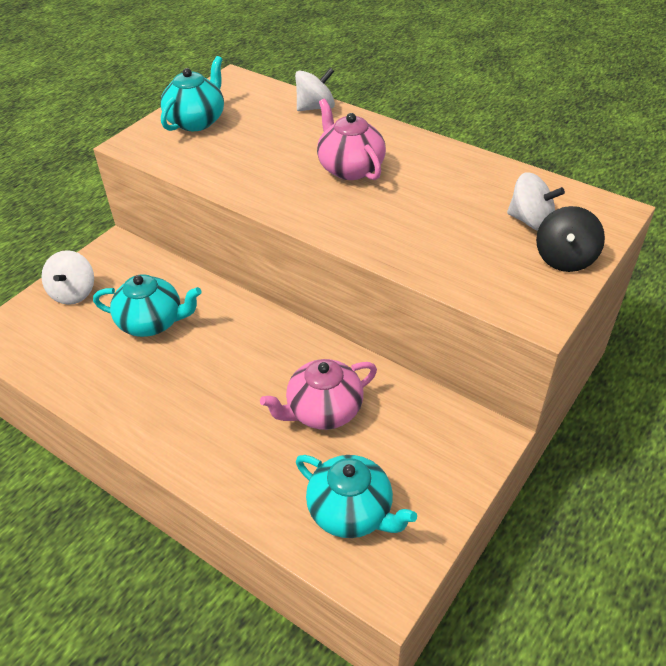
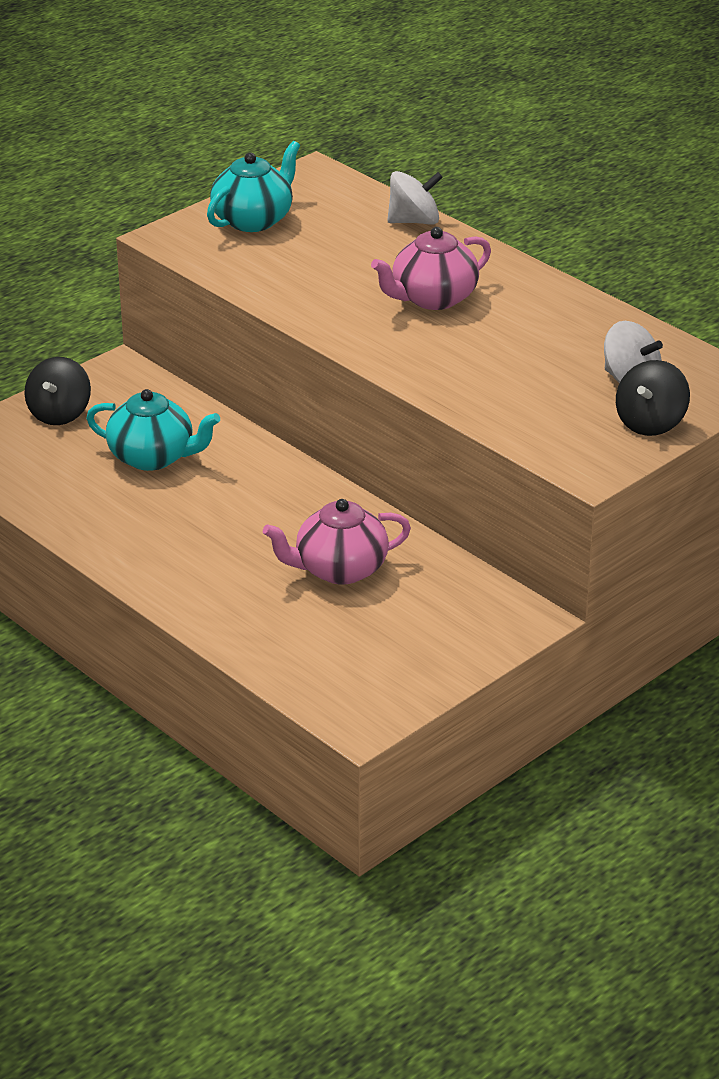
camera: 10 degrees right, 10 degrees down
white spinning top [41,250,94,305] -> black spinning top [24,357,91,425]
turquoise teapot [296,455,417,538] -> none
pink teapot [317,99,386,180] -> pink teapot turned 105 degrees counterclockwise [371,227,491,310]

